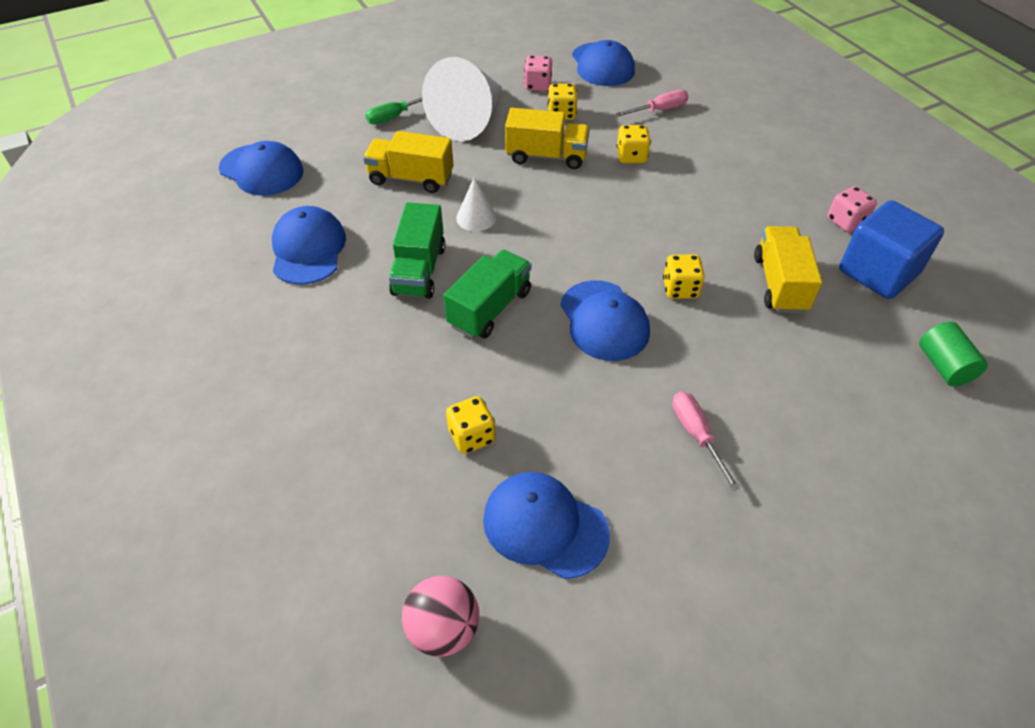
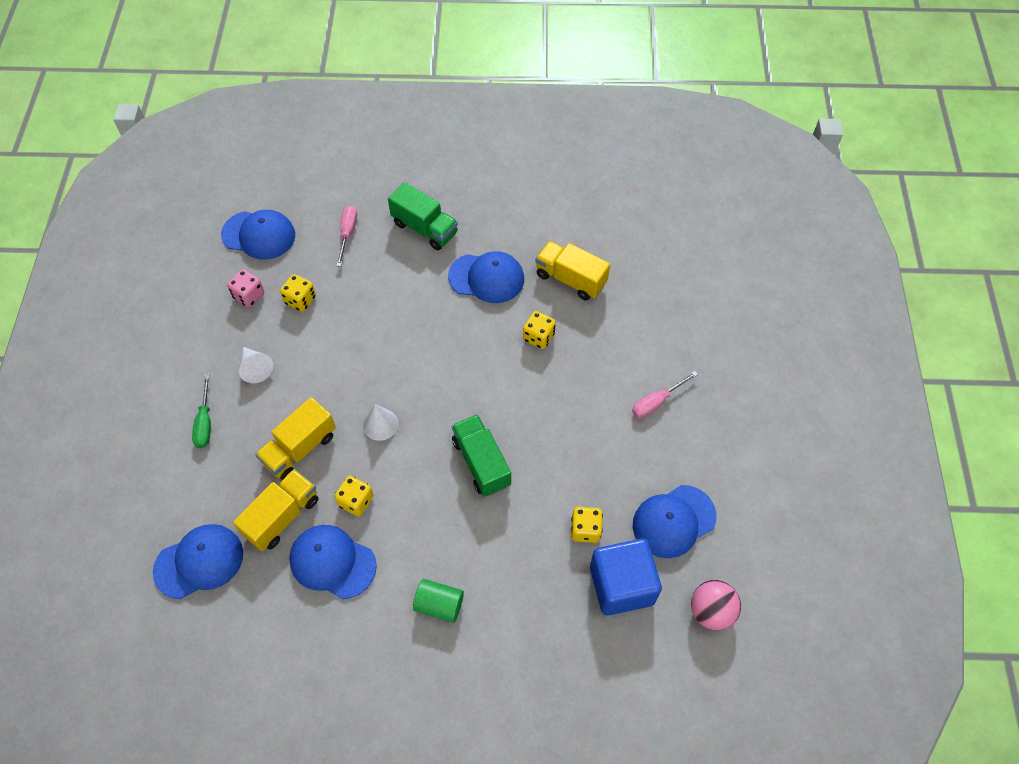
camera: 60 degrees left, 10 degrees up
green truck [389,202,445,299] -> green truck moved to [388,182,458,250]
white cone [422,57,502,141] -> white cone [239,347,274,383], size x0.46
yellow truck [505,108,590,169] -> yellow truck moved to [233,469,318,551]
blue cap [560,280,650,361] -> blue cap moved to [448,251,524,303]
yellow dice [617,125,651,163] -> yellow dice moved to [334,476,373,517]
pink screwdriver [672,392,740,491] -> pink screwdriver turned 45 degrees counterclockwise [632,371,698,418]
pink dice [828,186,877,232] -> none
blue cube [839,200,944,299] -> blue cube moved to [590,539,662,615]
green cylinder [919,322,988,387] -> green cylinder moved to [413,579,464,623]

